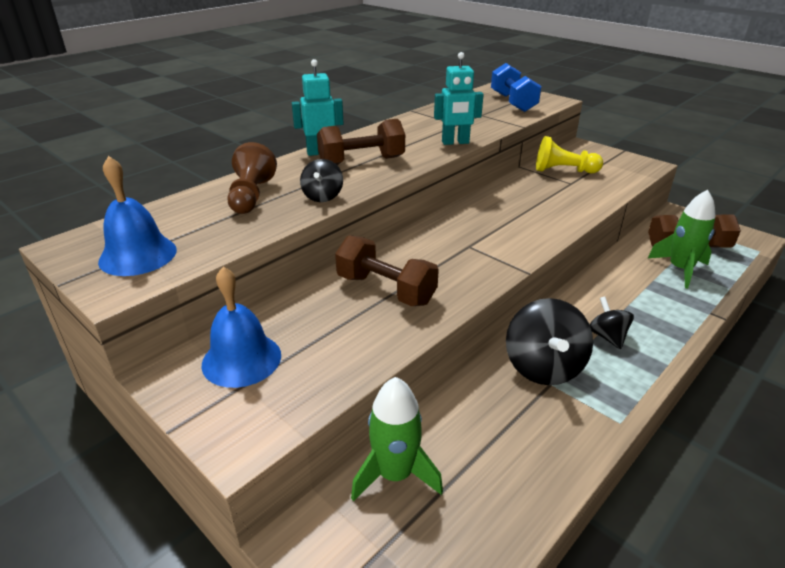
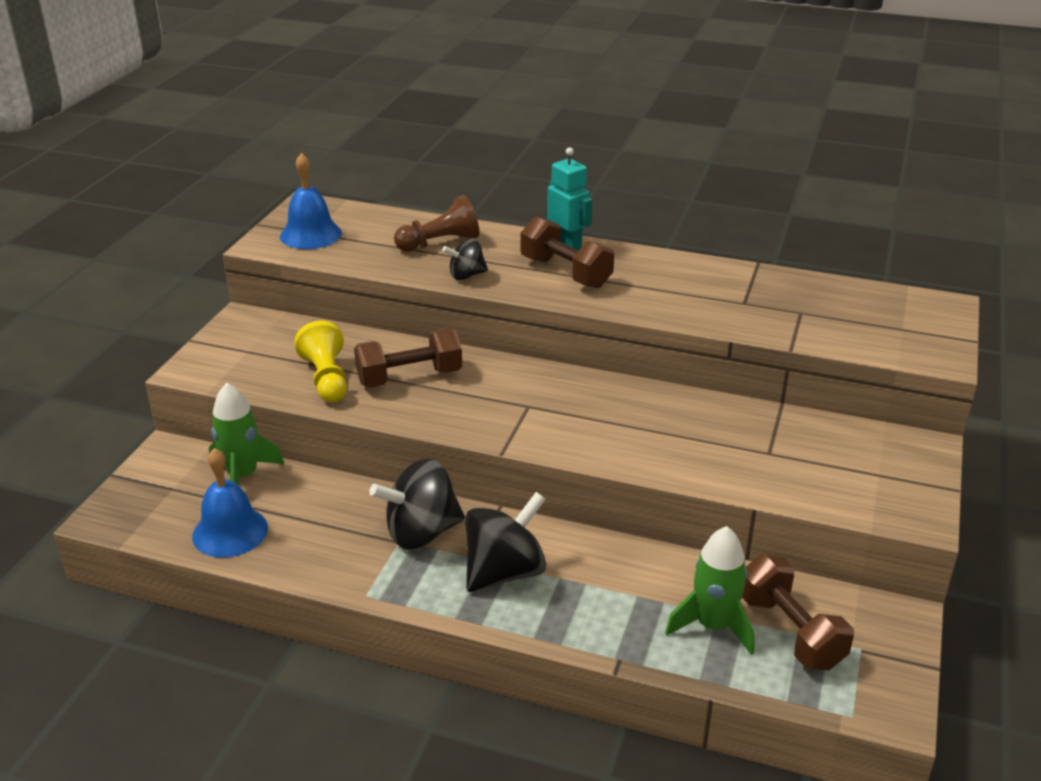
camera: 65 degrees right, 0 degrees up
blue bell [202,267,281,388] -> blue bell moved to [192,448,268,558]
brown dumbbell [335,235,439,306] -> brown dumbbell turned 60 degrees clockwise [354,328,462,388]
turquoise robot [434,52,484,145] -> none
blue dumbbell [491,63,542,112] -> none
yellow pawn [536,136,603,174] -> yellow pawn moved to [294,321,347,403]
black spinning top [589,297,634,349] -> black spinning top [465,492,546,592], size x1.79

